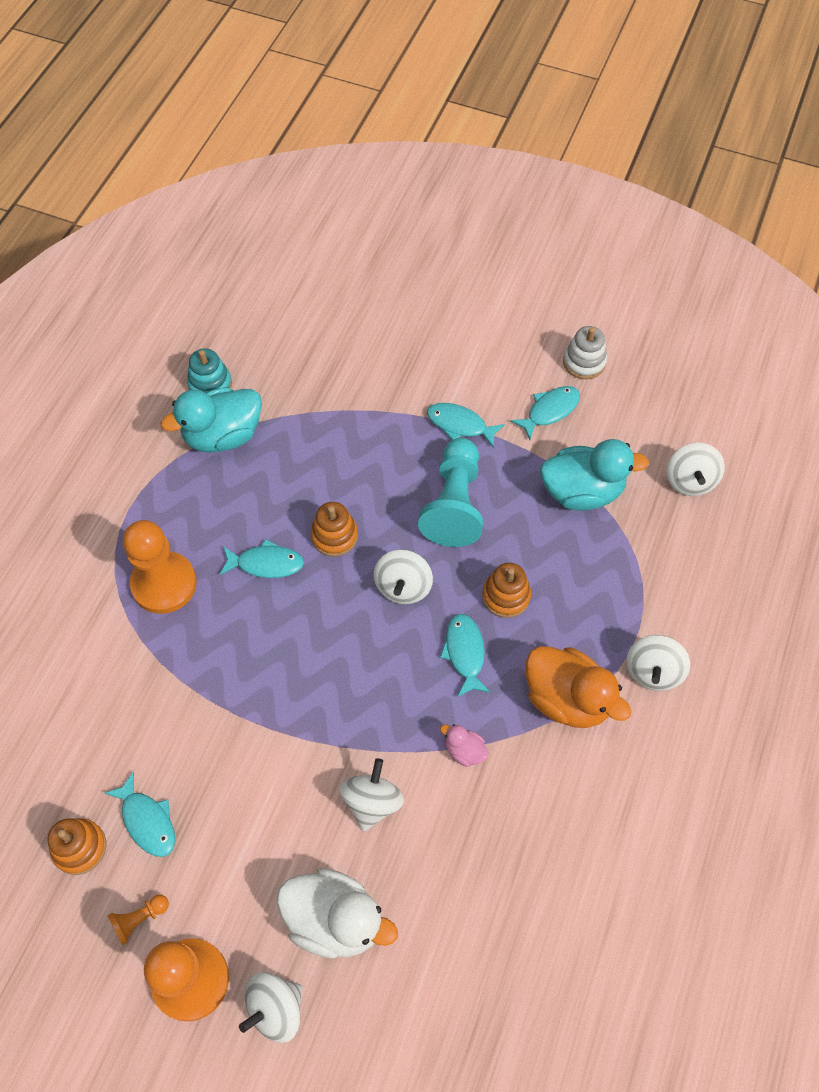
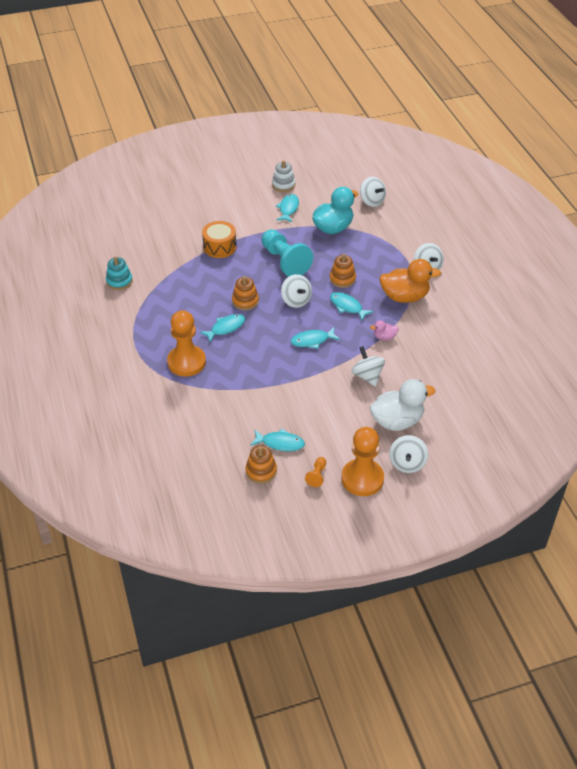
camera: 40 degrees left, 15 degrees down
turquoise duck [161,387,262,453] -> none
turquoise fish [427,403,505,448] -> turquoise fish moved to [291,327,340,349]
none -> orange drum [202,221,236,258]

